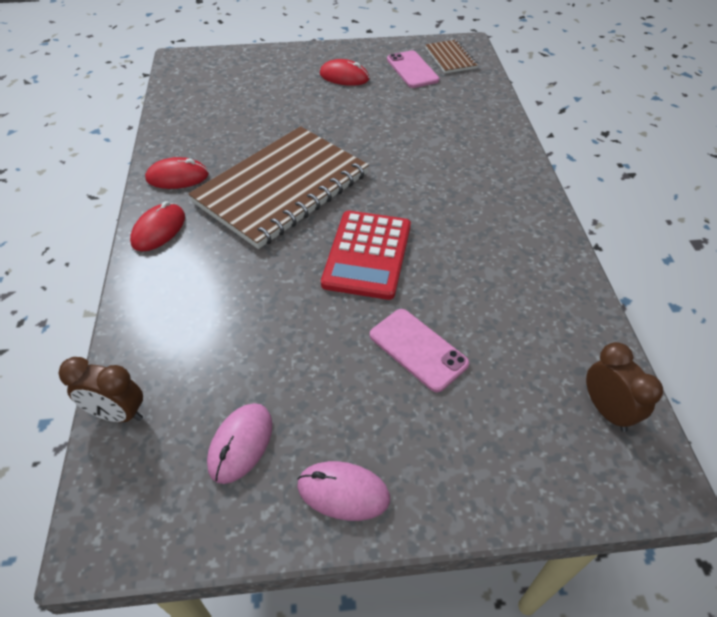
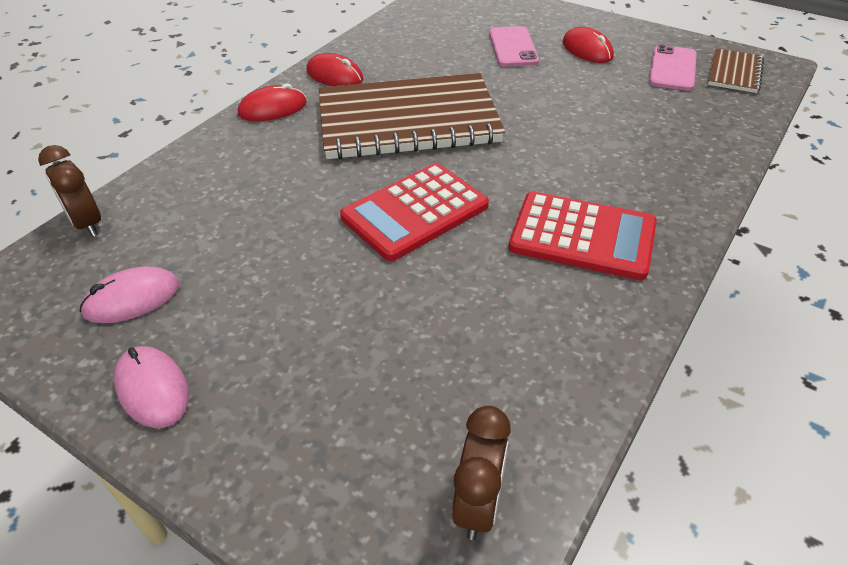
camera: 40 degrees right, 5 degrees down
pink phone [370,309,469,392] -> pink phone moved to [489,26,539,67]
none -> red calculator [509,192,657,280]

